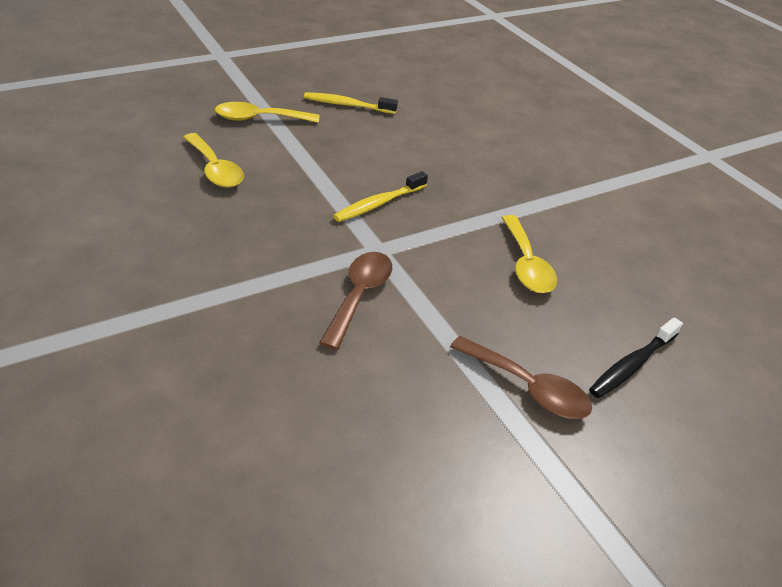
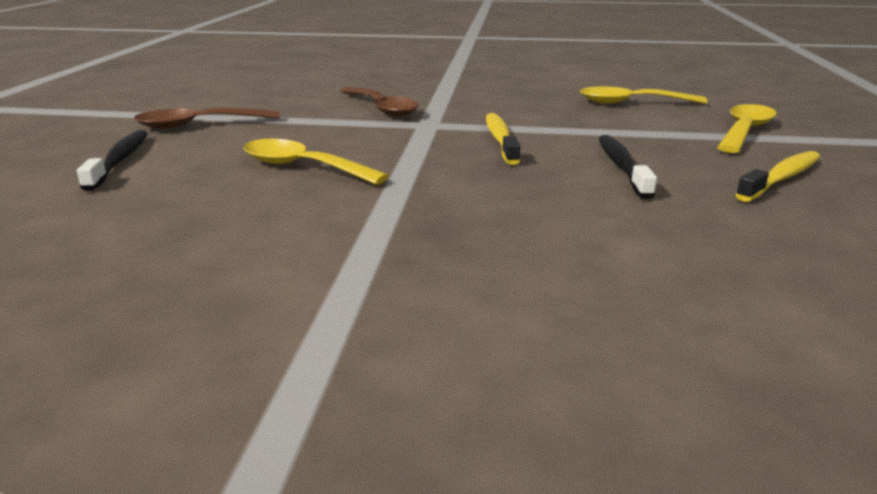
camera: 130 degrees right, 15 degrees down
none -> black toothbrush [599,135,657,199]

